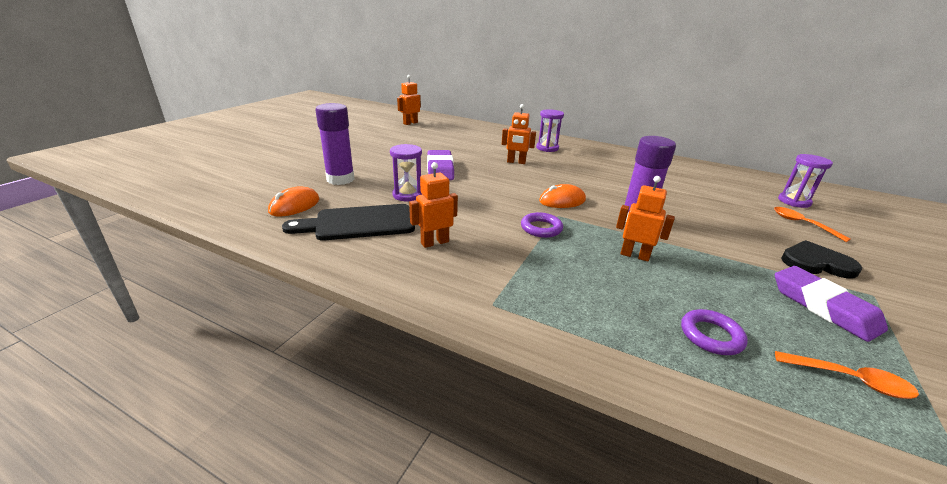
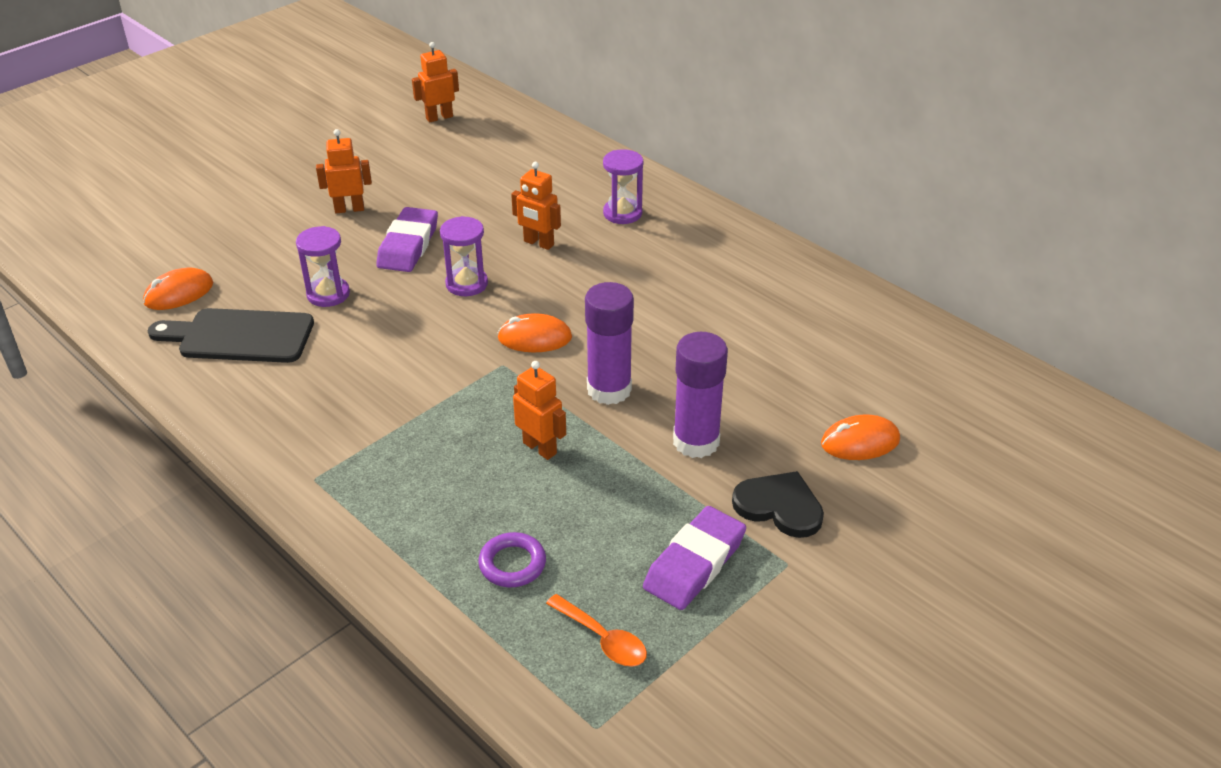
camera: 20 degrees right, 10 degrees up
purple glue stick [315,103,355,185] -> purple glue stick moved to [673,332,728,458]
orange robot [409,162,458,248] -> orange robot moved to [316,129,372,213]
purple ring [521,212,563,238] -> none
orange spoon [774,207,851,242] -> orange mouse [821,415,900,460]
purple eraser [775,266,888,342] -> purple eraser turned 45 degrees clockwise [643,506,746,610]
purple hourglass [778,154,833,208] -> purple hourglass moved to [440,216,488,296]

